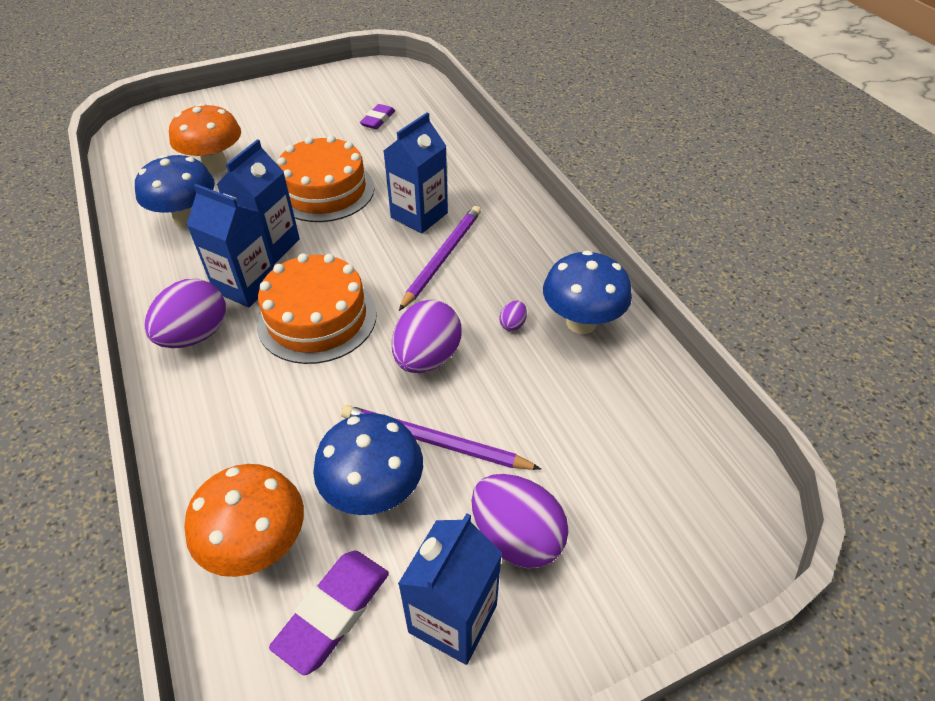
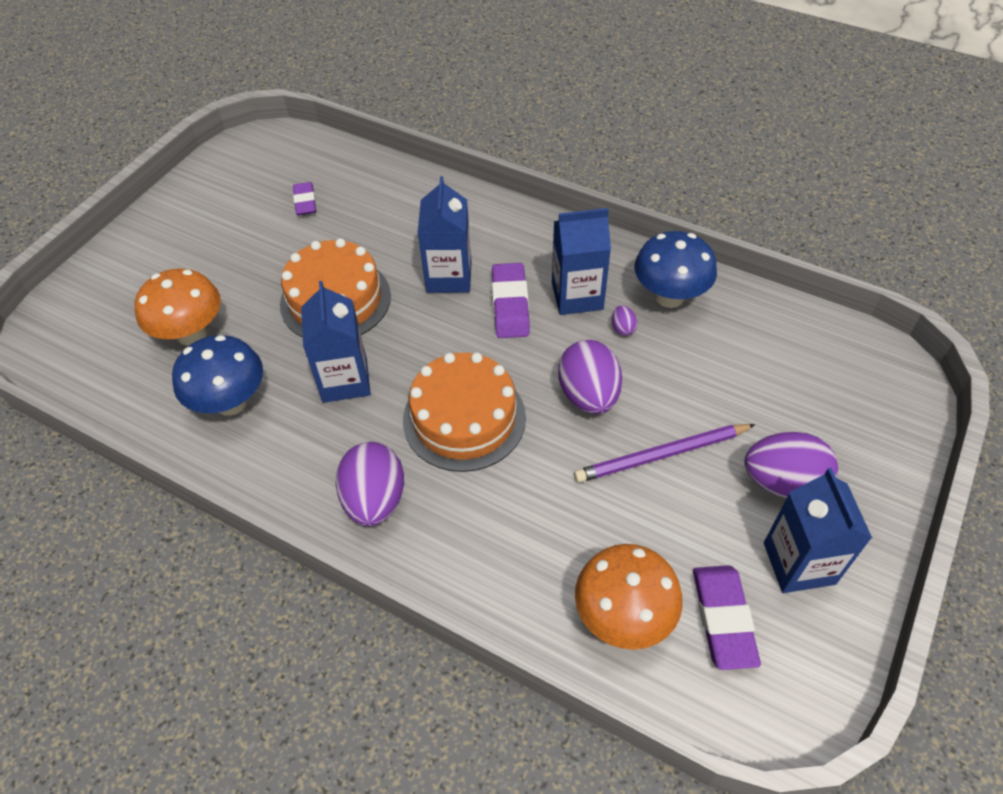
camera: 35 degrees left, 5 degrees up
blue carton [187,184,274,307] -> blue carton moved to [552,208,611,315]
blue mushroom [313,413,423,515] -> none
purple pencil [399,206,481,311] -> purple eraser [492,263,530,338]

